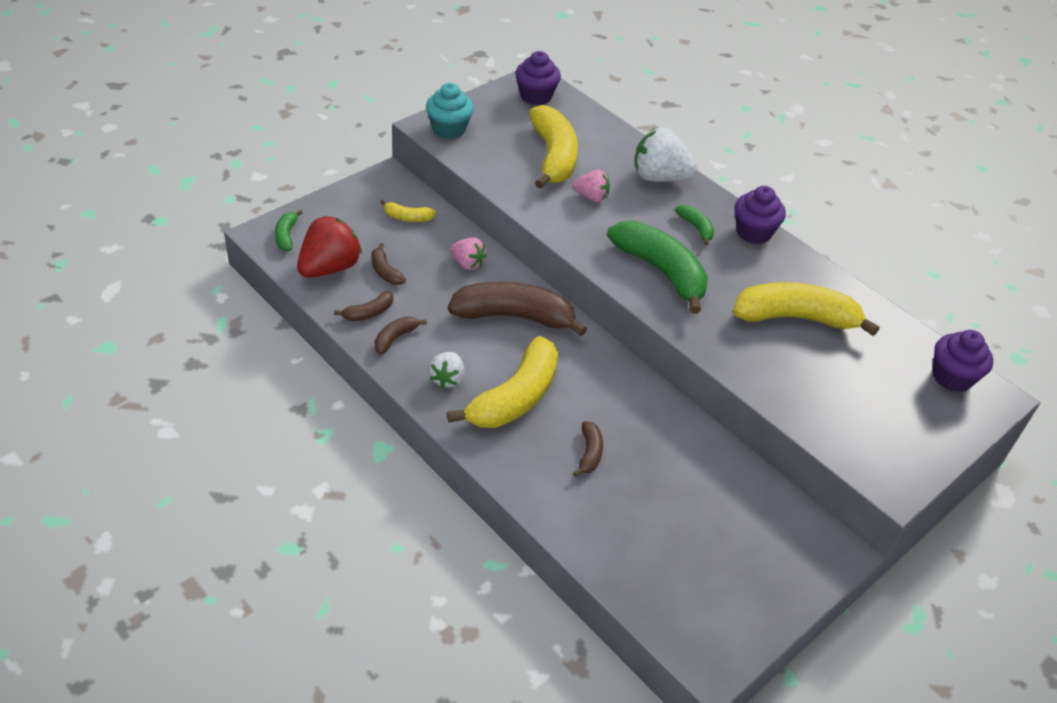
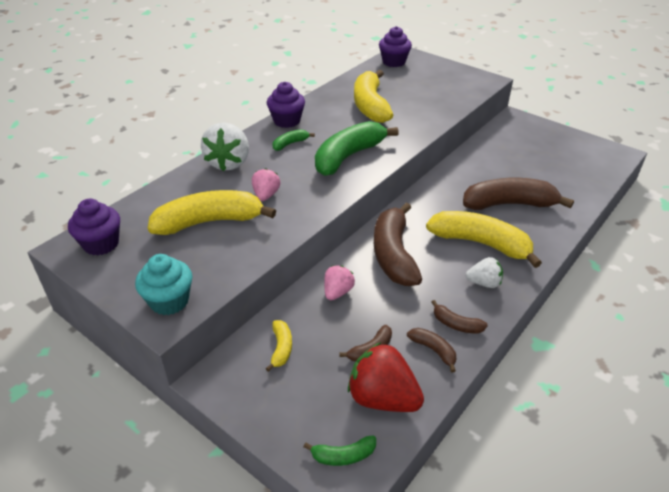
camera: 95 degrees left, 5 degrees down
brown banana [573,421,603,477] -> brown banana [463,178,574,210], size x2.20

